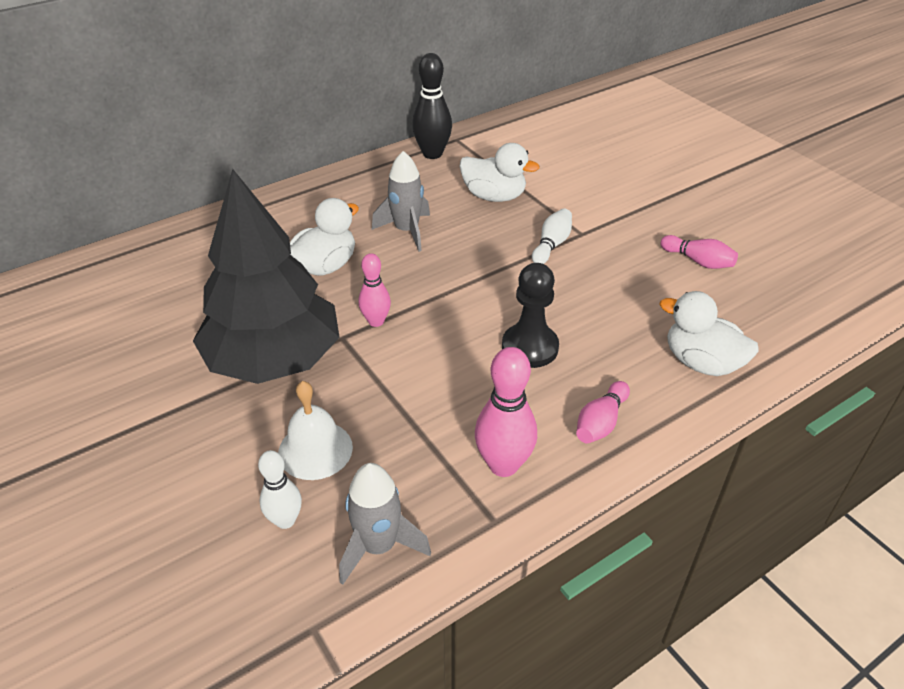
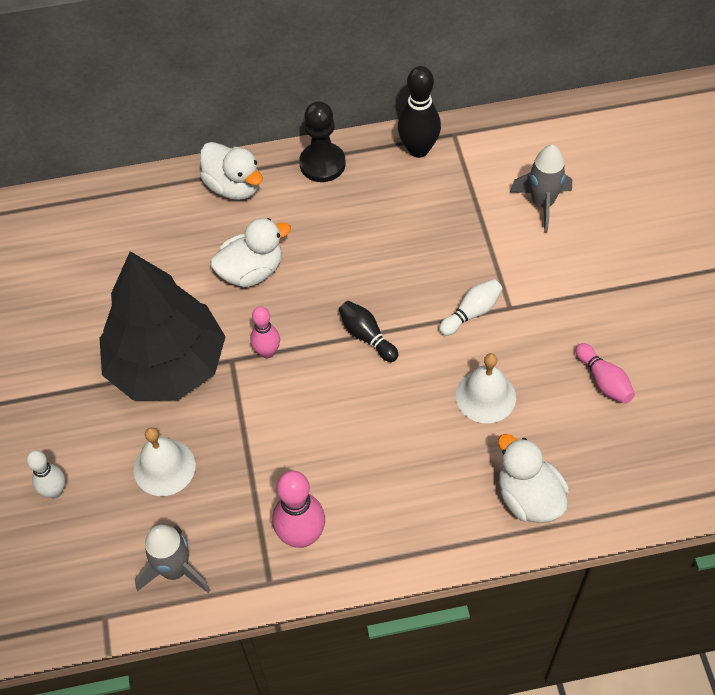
camera: 25 degrees right, 15 degrees up
white bowling pin [258,450,302,529] -> white bowling pin moved to [27,450,65,498]
grey rocket [372,151,430,252] -> grey rocket moved to [510,145,572,233]
white duck [460,143,539,202] -> white duck moved to [200,142,263,200]
black pawn [502,263,559,368] -> black pawn moved to [299,101,346,182]
pink bowling pin [576,381,630,444] -> none
none -> black bowling pin [339,301,398,362]
none -> white bell [456,353,516,423]

